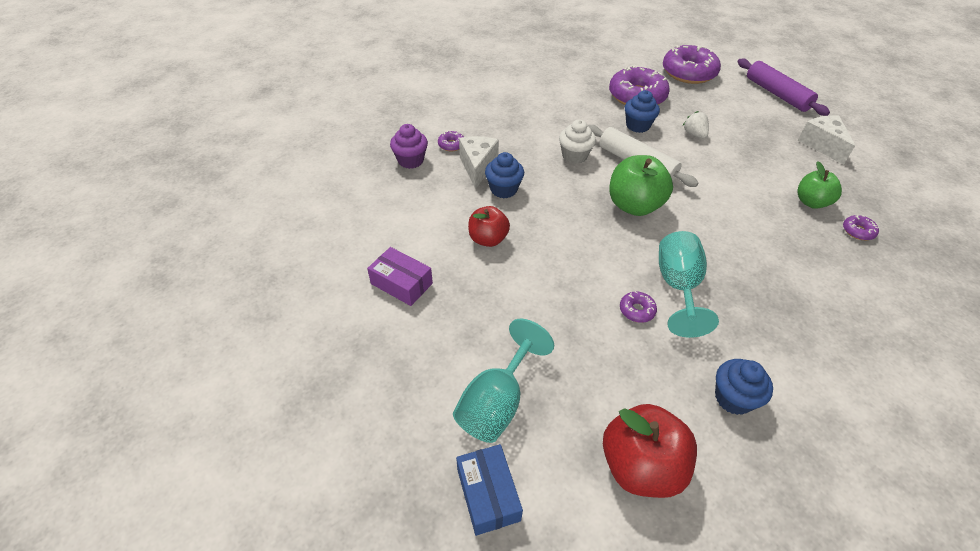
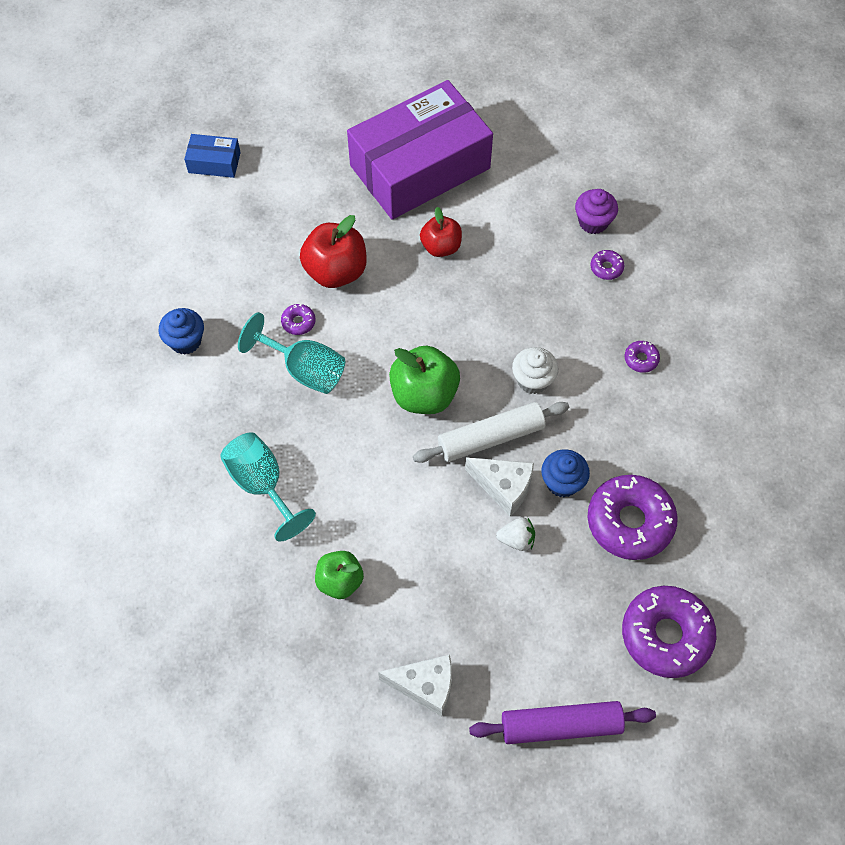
camera: 115 degrees right, 15 degrees up
purple box [367,247,433,306] -> purple box [347,80,493,220], size x2.48
turquoise goblet [453,319,554,443] -> turquoise goblet moved to [220,432,316,542]
white cheese [459,136,499,189] -> white cheese moved to [465,457,534,516]
blue cupcake [485,152,524,198] -> none
red apple [603,404,697,498] -> red apple moved to [300,215,367,288]
purple donut [843,215,879,240] -> purple donut moved to [624,341,660,373]

